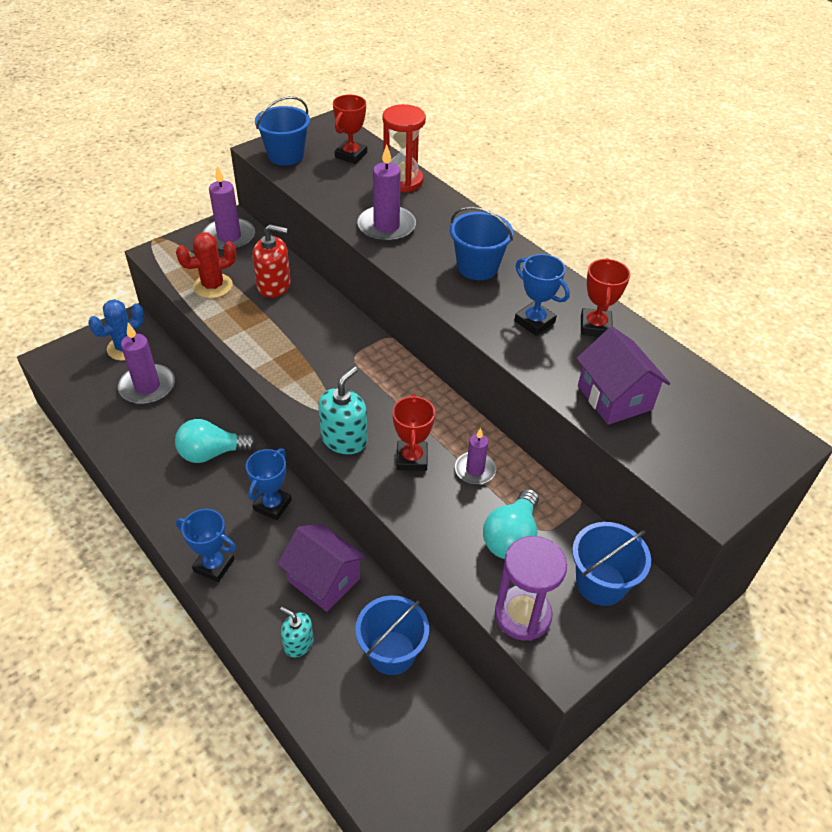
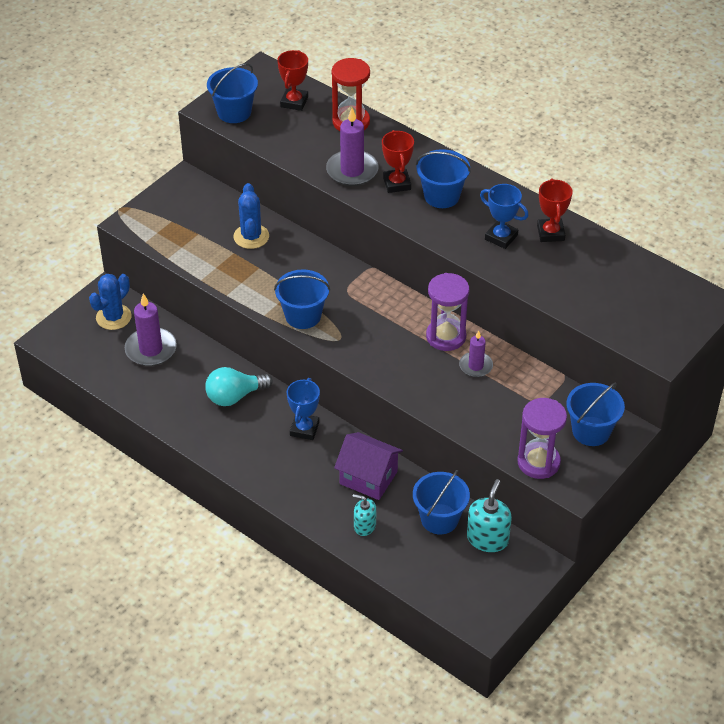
camera: 10 degrees left, 0 degrees up
red cactus [176,232,236,298] -> none
blue trophy [176,509,236,582] -> none
purple candle [203,165,255,251] -> none
red soap dispenser [252,224,291,298] -> blue cactus [233,183,269,249]
turquoise soap dispenser [318,366,367,454] -> turquoise soap dispenser moved to [467,479,512,552]
red trophy [392,394,435,471] -> red trophy moved to [382,130,414,193]
turquoise light bulb [483,489,539,559] -> none
purple house [576,326,670,425] -> none
none -> blue bucket [274,269,330,329]
none -> purple hourglass [426,273,469,351]

